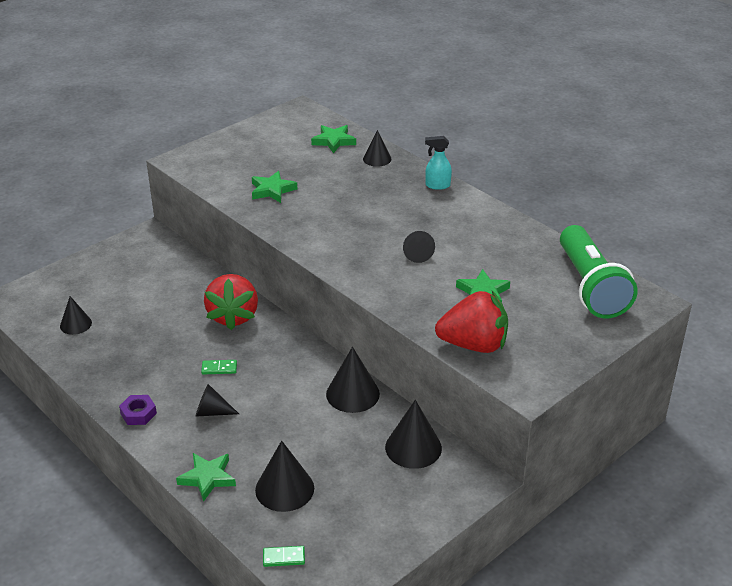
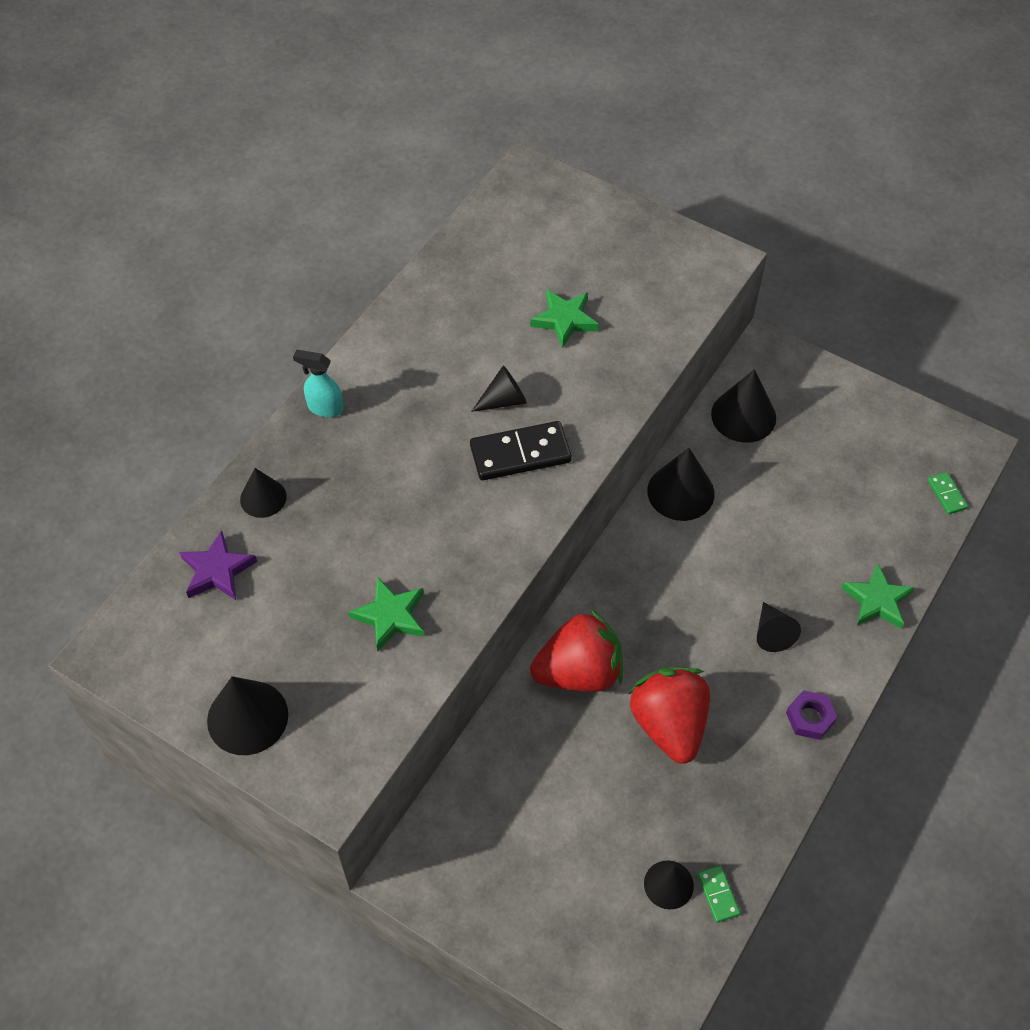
camera: 105 degrees left, 20 degrees up
green domino [201,360,237,374] -> green domino moved to [697,865,740,923]
black cone [255,441,314,512] -> black cone moved to [207,676,288,755]
green star [311,125,356,153] -> purple star [179,530,257,600]
turquoise spray bottle [425,136,452,190] -> turquoise spray bottle turned 120 degrees clockwise [293,350,344,417]
red strawberry [435,291,508,353] -> red strawberry moved to [629,667,710,764]
green flashlight [560,225,638,318] -> none
none -> black domino [470,421,572,480]

